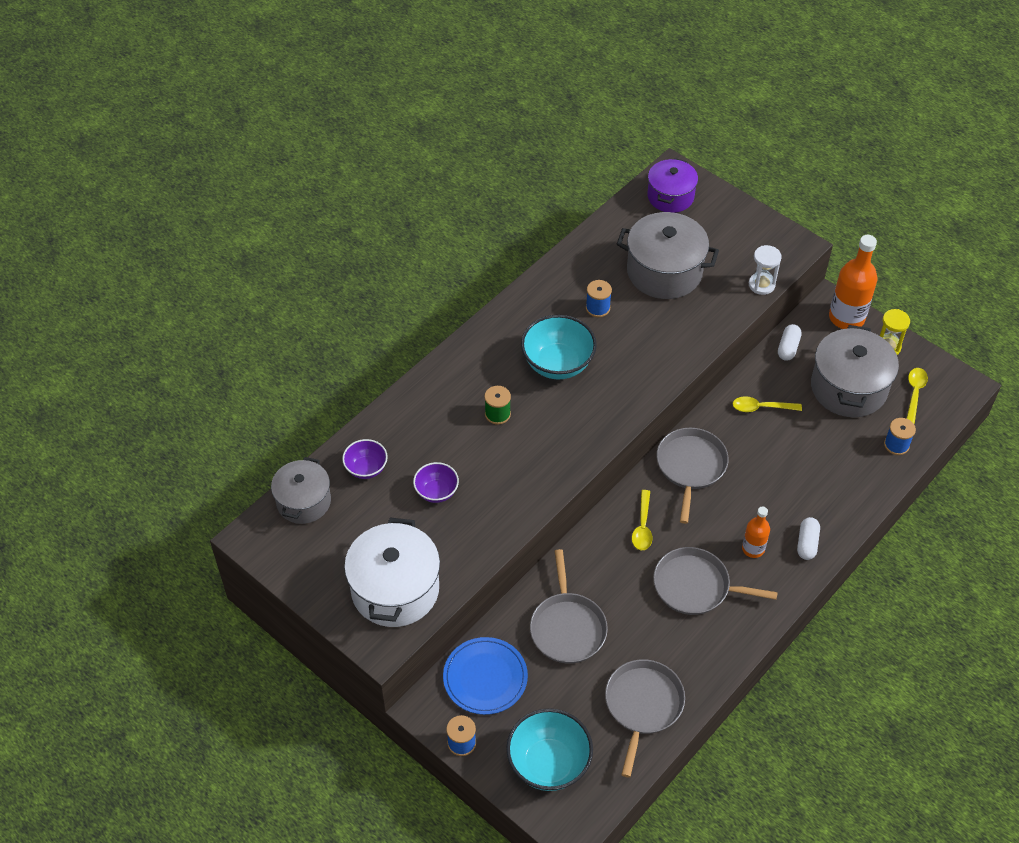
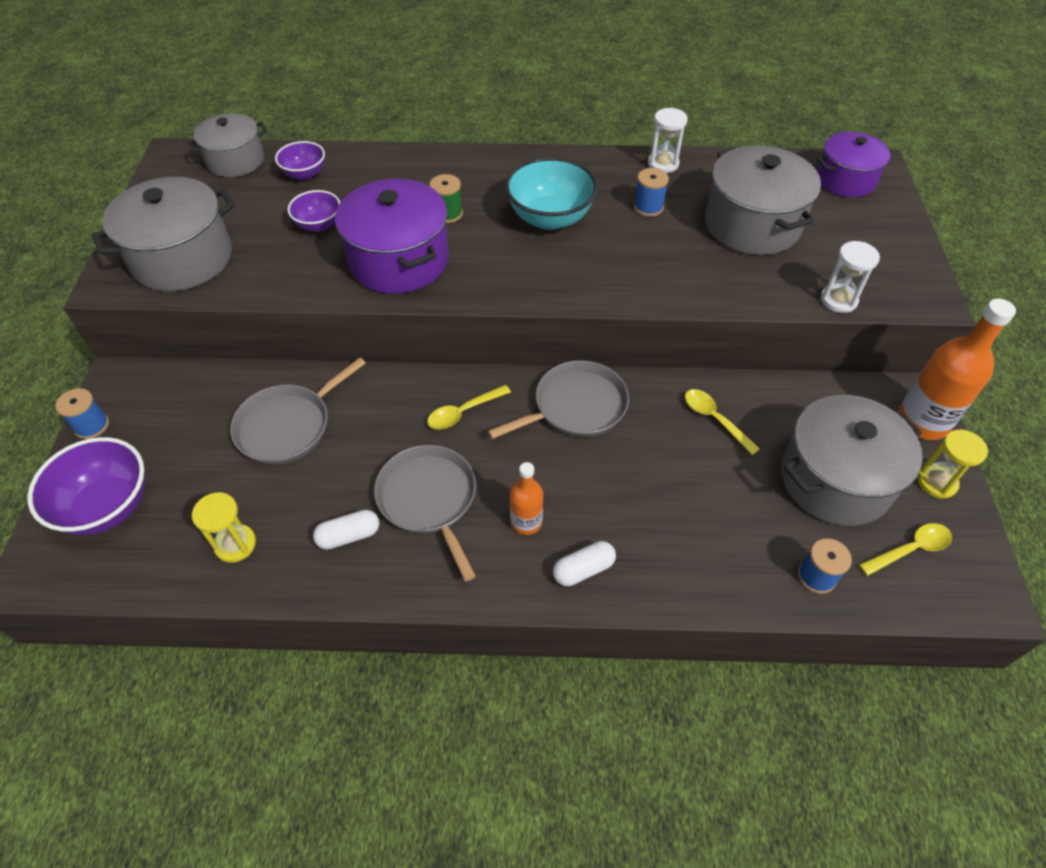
camera: 50 degrees right, 0 degrees up
white pot [344,518,440,627] -> grey pot [92,177,235,291]
blue plate [443,637,528,715] -> none
turquoise bowl [506,709,593,791] -> purple bowl [27,437,145,535]
grey pan [605,660,685,778] -> yellow hourglass [192,492,256,563]
white capsule [778,324,802,361] -> white capsule moved to [313,510,379,550]
none -> purple pot [335,179,449,294]
none -> white hourglass [648,108,688,173]

